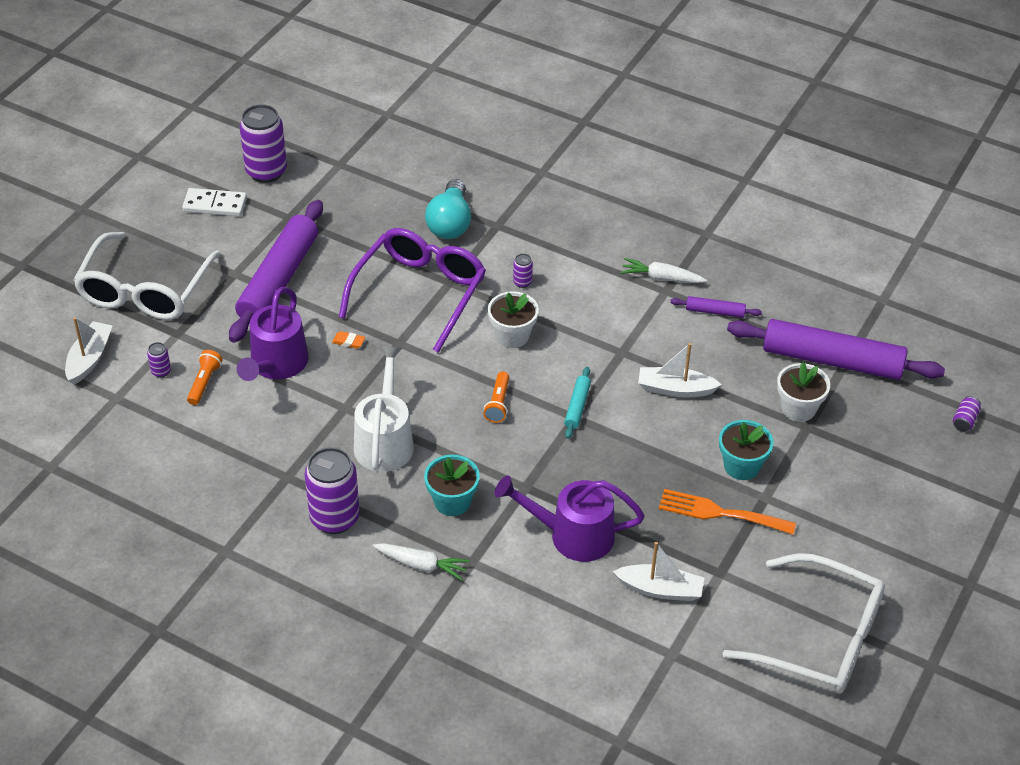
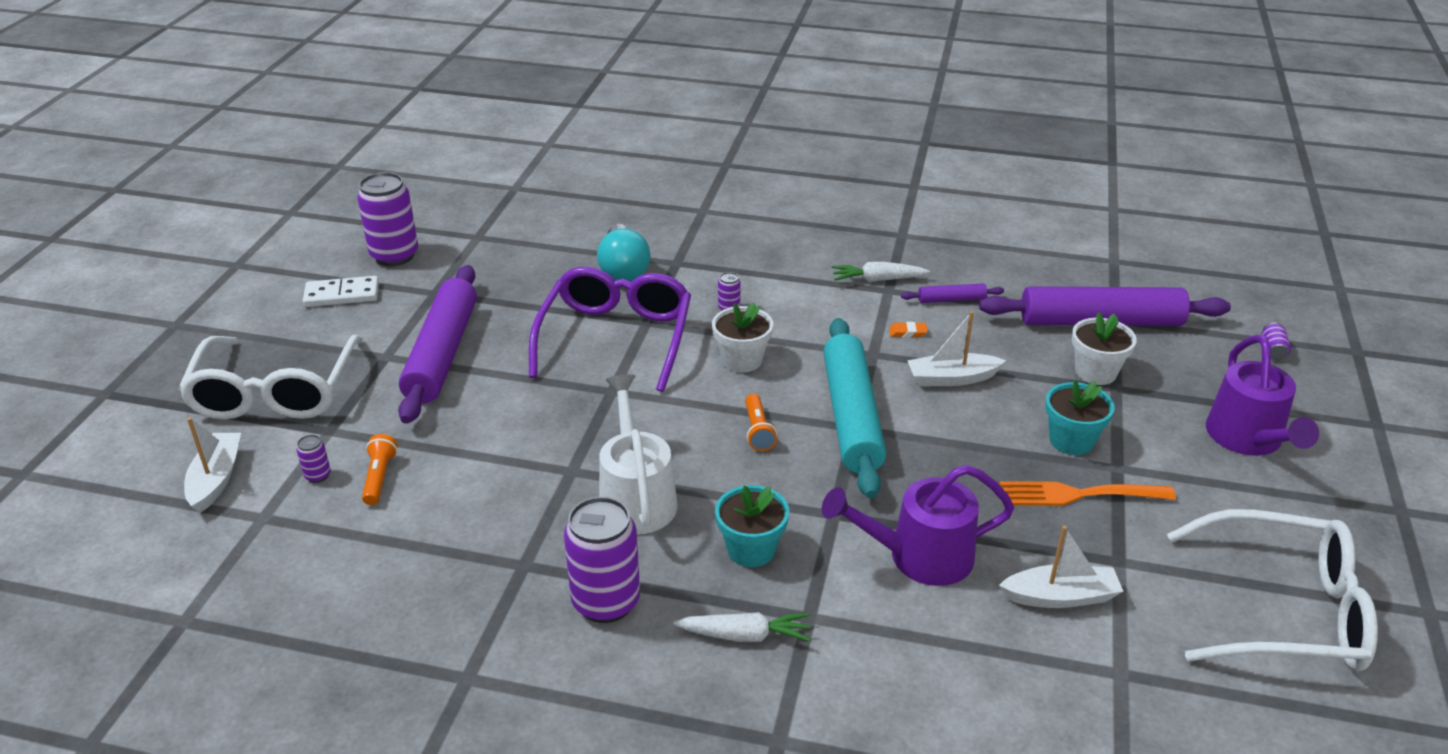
camera: 15 degrees left, 10 degrees down
purple watering can [237,287,309,381] -> purple watering can moved to [1206,335,1319,456]
orange eraser [332,331,365,349] -> orange eraser moved to [889,322,928,337]
turquoise rolling pin [564,367,591,439] -> turquoise rolling pin [823,318,886,498], size x2.31

